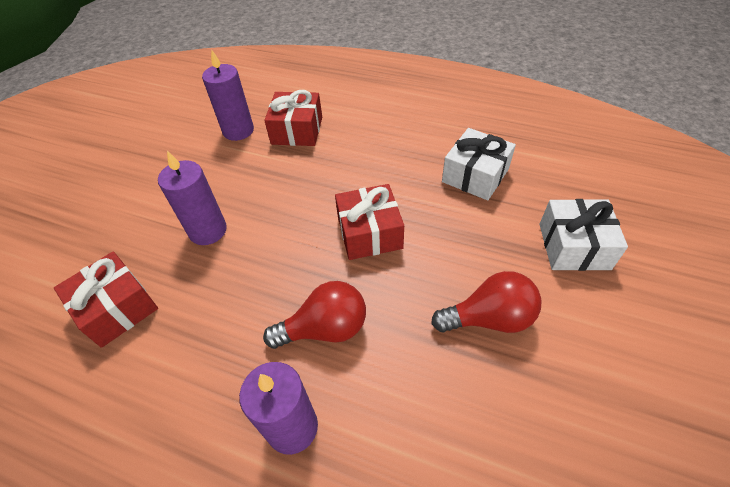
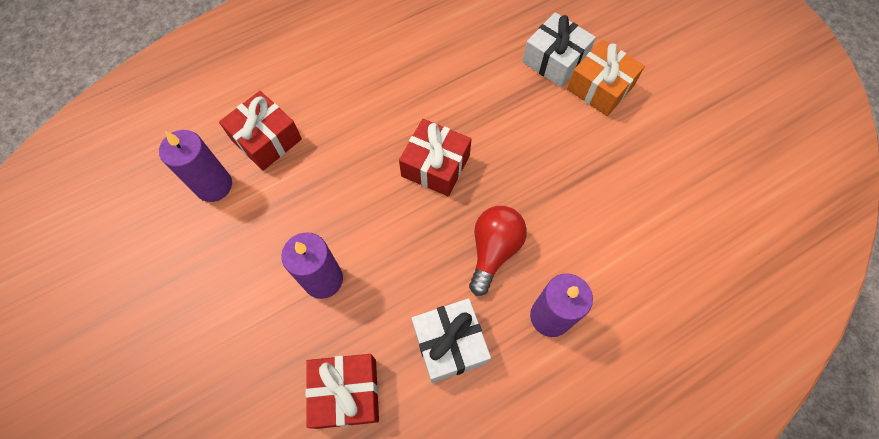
camera: 55 degrees left, 15 degrees up
red light bulb [431,271,541,333] -> none
white gift [442,128,516,200] -> white gift moved to [412,298,491,383]
none -> orange gift [567,40,645,116]

